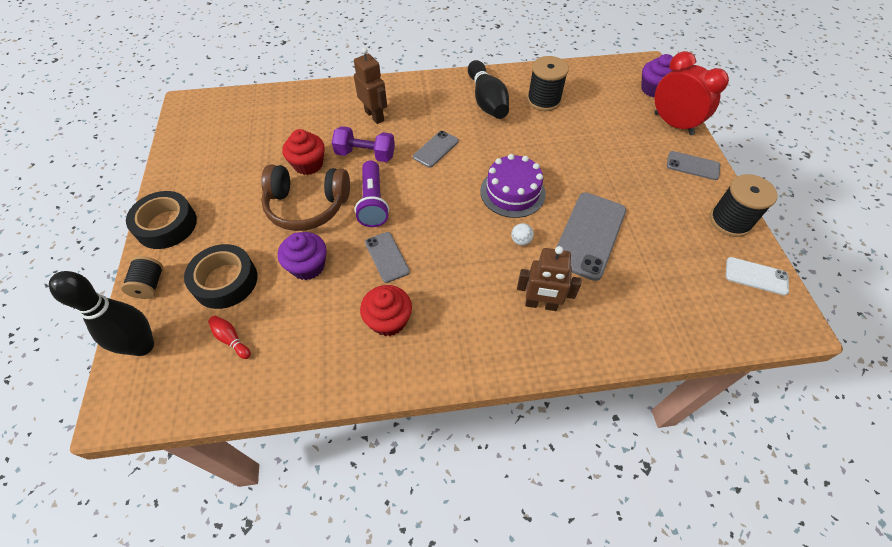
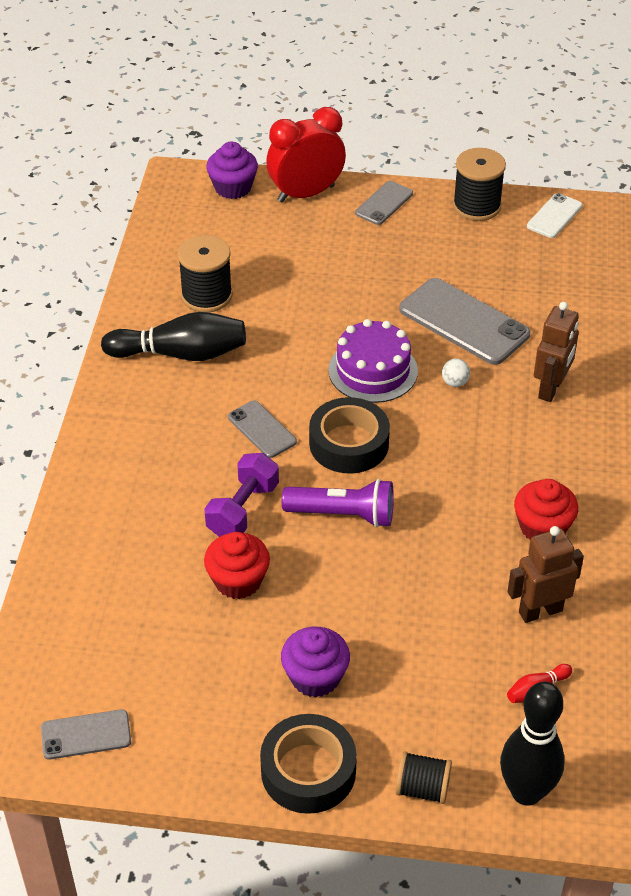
camera: 75 degrees left, 10 degrees down
black tape [184,244,257,309] -> black tape moved to [309,397,390,474]
brown headphones [261,164,350,231] -> none
purple cupcake [278,232,326,280] -> purple cupcake moved to [281,627,350,697]
brown robot [354,47,387,124] -> brown robot moved to [507,526,584,623]
grey phone [365,232,410,283] -> grey phone moved to [41,709,131,759]

